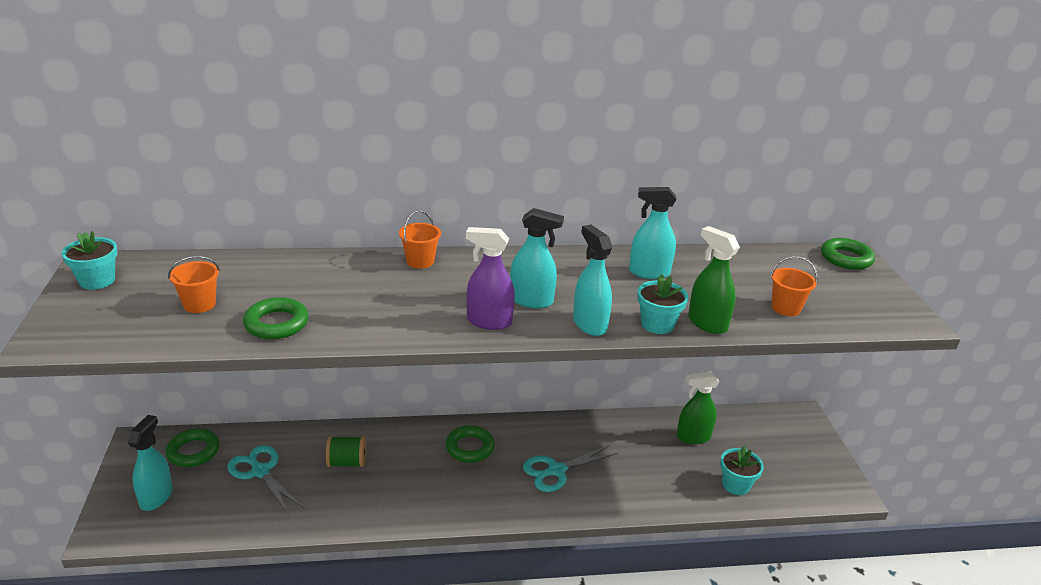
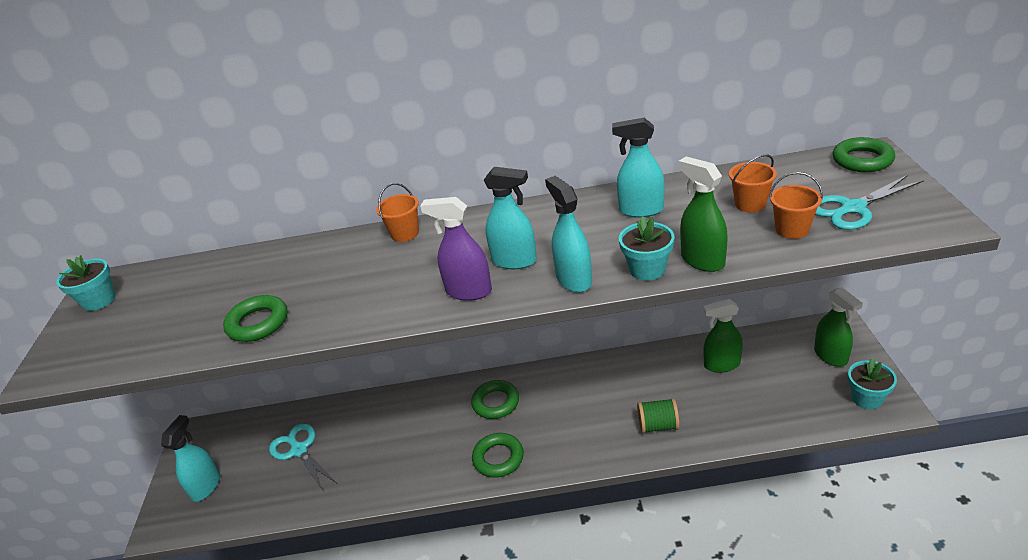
camera: 10 degrees right, 5 degrees up
green ring [166,428,220,467] -> green ring moved to [472,433,524,478]
orange bucket [168,256,220,313] -> orange bucket moved to [729,154,777,212]
green spool [326,436,366,467] -> green spool moved to [637,398,679,433]
turquoise scissors [523,445,618,492] -> turquoise scissors moved to [815,175,924,230]
turquoise flower pot [720,446,764,495] -> turquoise flower pot moved to [848,358,897,409]
none -> green spray bottle [814,287,863,367]

